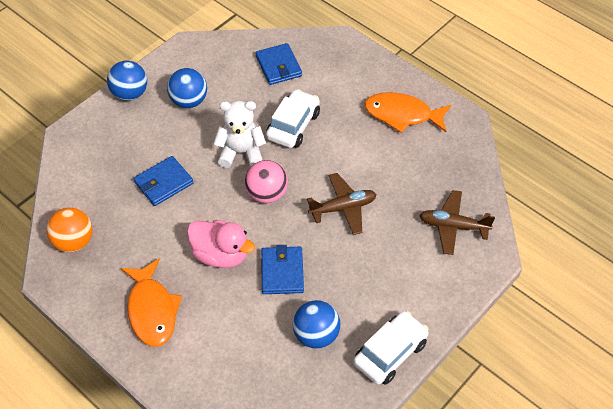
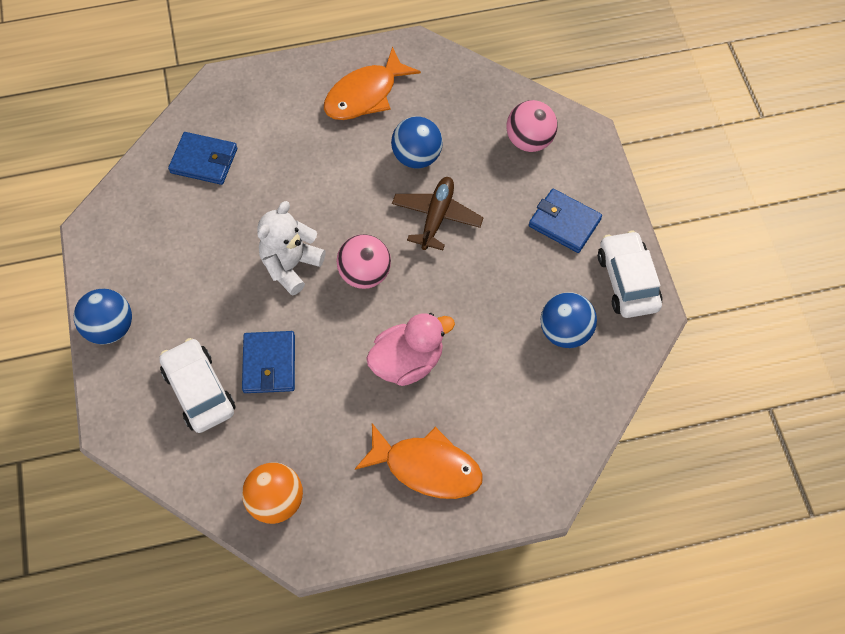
camera: 55 degrees left, 10 degrees up
blue ball [167,68,207,108] -> blue ball moved to [391,116,443,168]
blue wallet [261,245,304,294] -> blue wallet moved to [529,189,602,253]
white car [266,89,320,148] -> white car moved to [159,338,235,433]
brown plane [419,190,495,255] -> pink ball [507,100,557,152]

